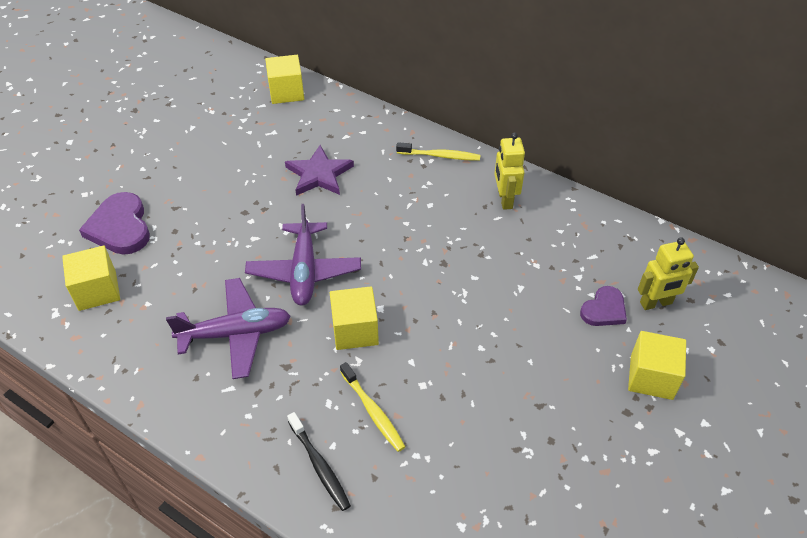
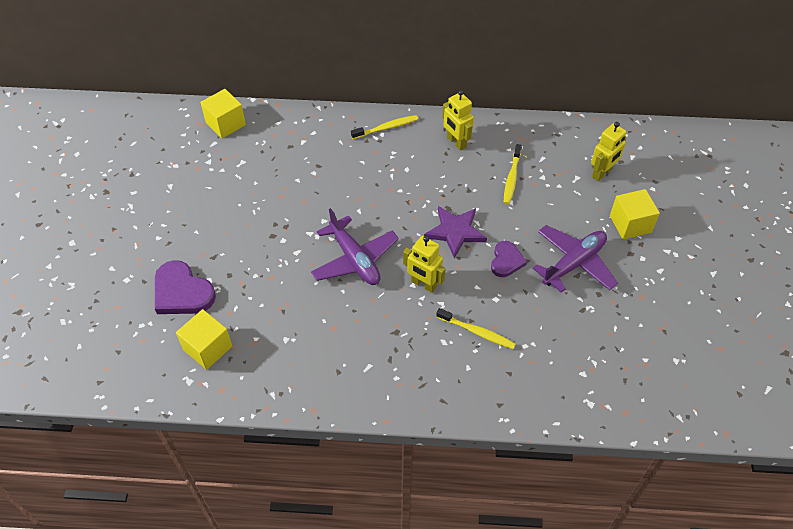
camera: 30 degrees left, 5 degrees up
purple plane [166,278,291,379] -> purple plane moved to [533,225,618,293]
purple star [285,145,354,196] -> purple star moved to [424,206,487,258]
black toothbrush [287,412,351,511] -> none
yellow cube [330,286,379,350] -> yellow robot [403,236,446,293]
purple heart [580,286,627,326] -> purple heart moved to [491,241,527,277]
none -> yellow toothbrush [503,144,522,204]

